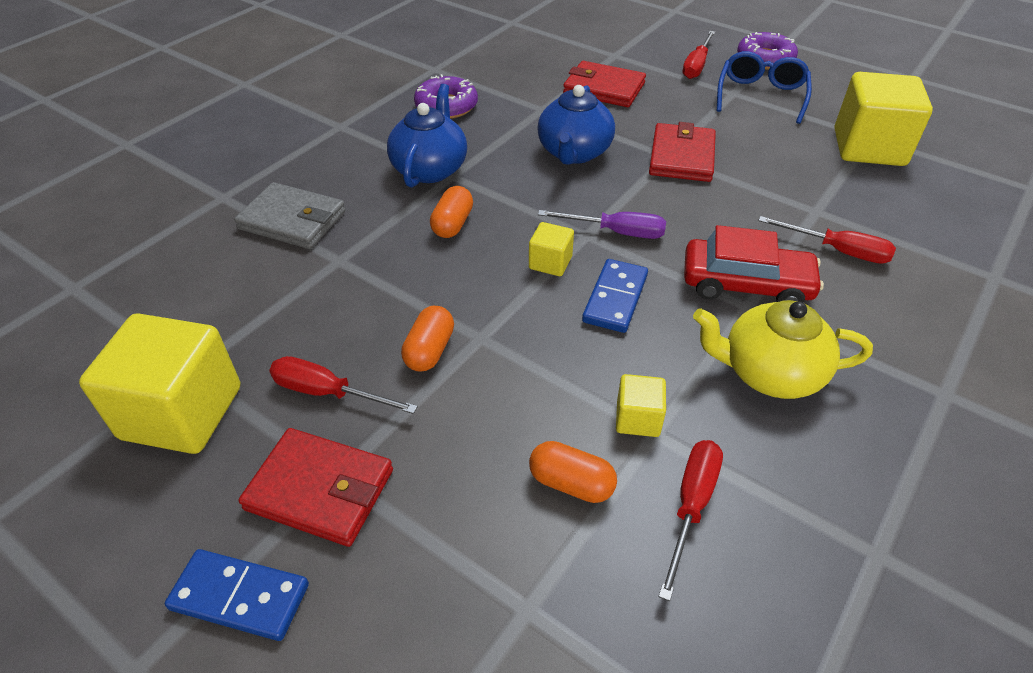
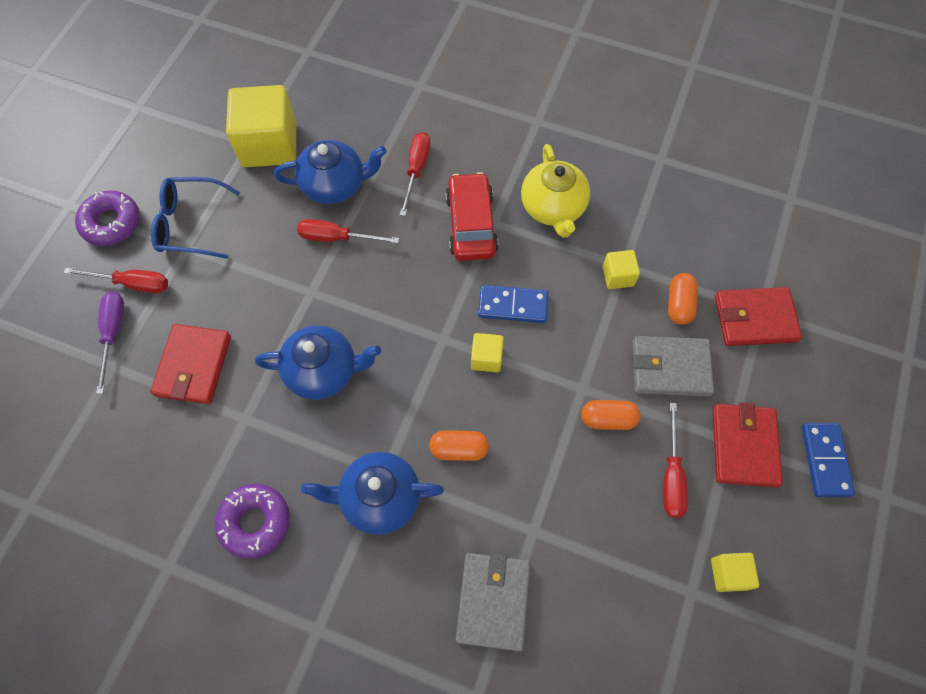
camera: 105 degrees left, 20 degrees up
yellow cube [79,313,240,454] -> yellow cube [711,553,759,592], size x0.47
purple screwdriver [538,210,666,239] -> purple screwdriver moved to [96,291,124,394]
red wallet [649,122,716,182] -> red wallet moved to [715,287,802,346]
red screwdriver [658,440,723,601] -> red screwdriver moved to [297,219,399,243]
none -> blue teapot [274,140,387,204]
none -> grey wallet [632,336,714,397]

